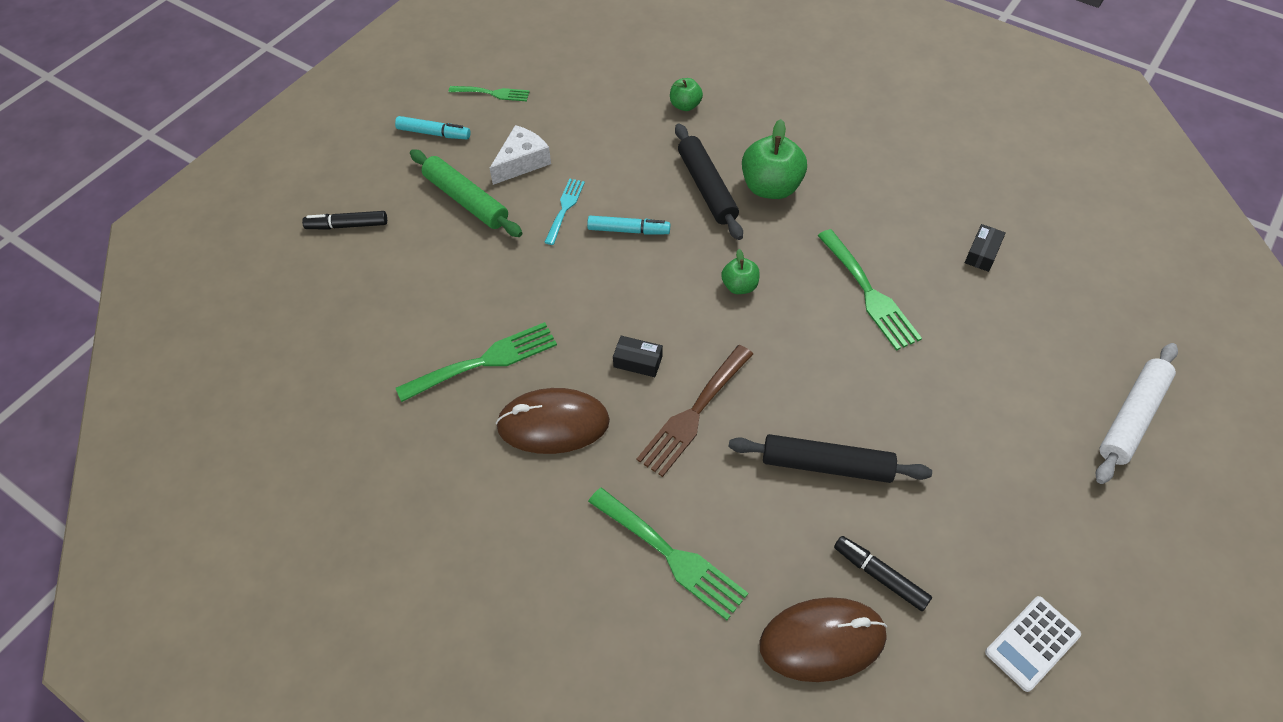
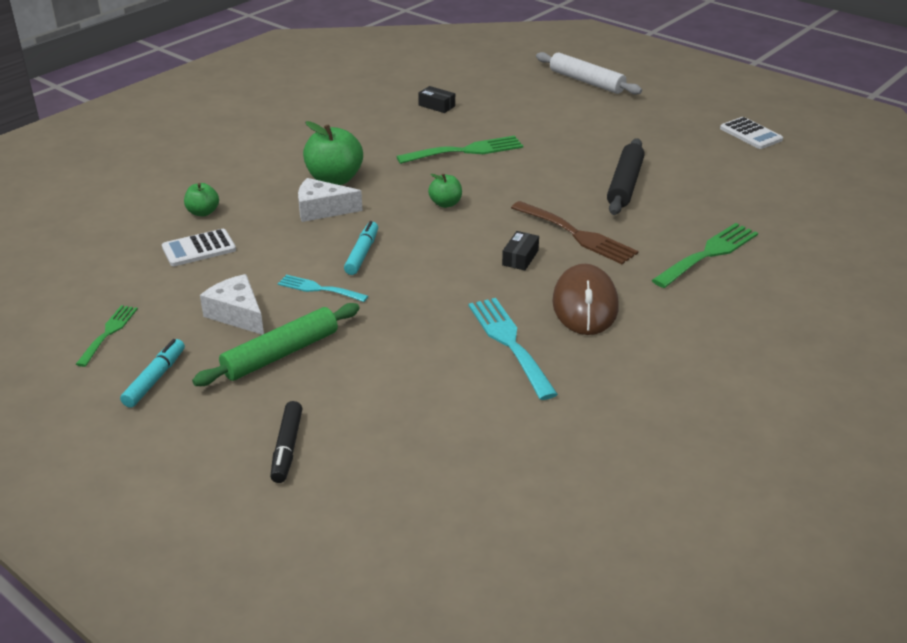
camera: 85 degrees left, 20 degrees down
green fork [396,322,557,402] -> turquoise fork [469,298,558,400]
black rolling pin [675,124,743,240] -> white cheese [298,178,363,222]
brown mouse [759,597,887,682] -> none
black marker [834,536,932,611] -> none
none -> white calculator [162,229,236,266]

